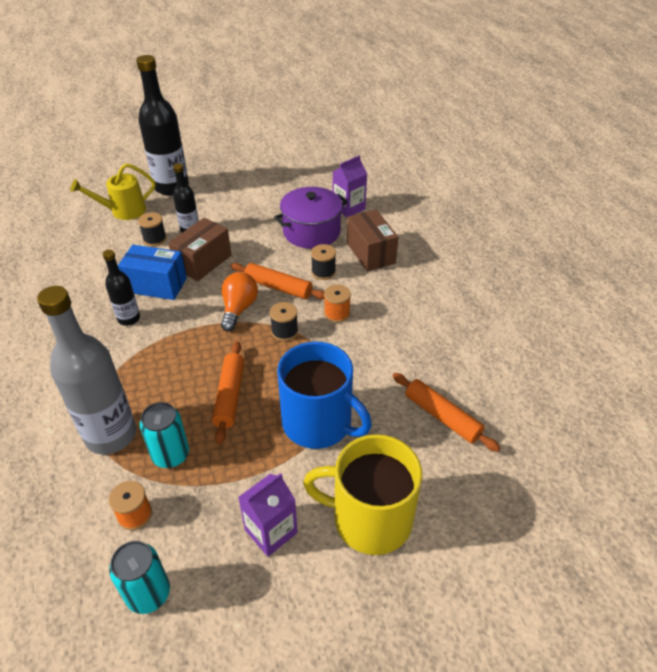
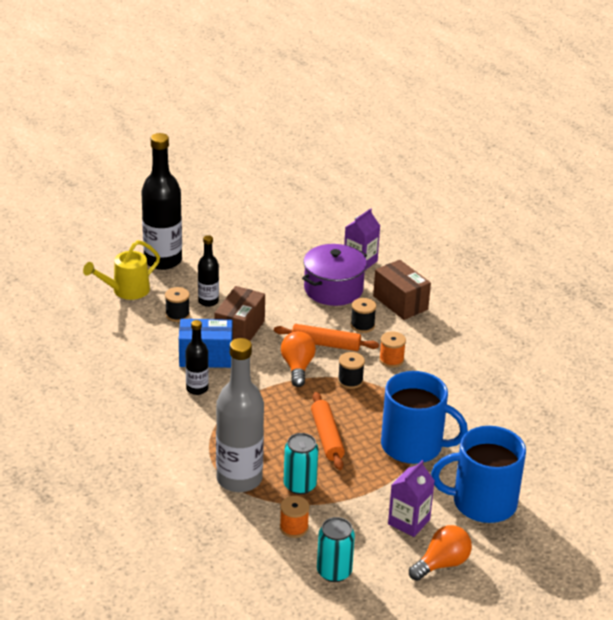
camera: 15 degrees left, 10 degrees down
yellow mug [303,434,422,555] -> blue mug [431,426,526,523]
orange rolling pin [393,373,501,452] -> none
none -> orange light bulb [409,525,472,581]

